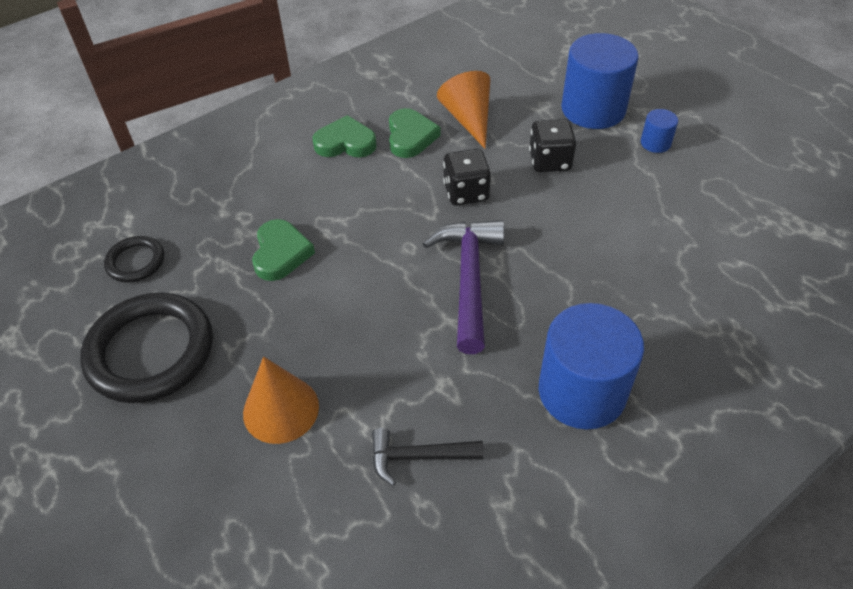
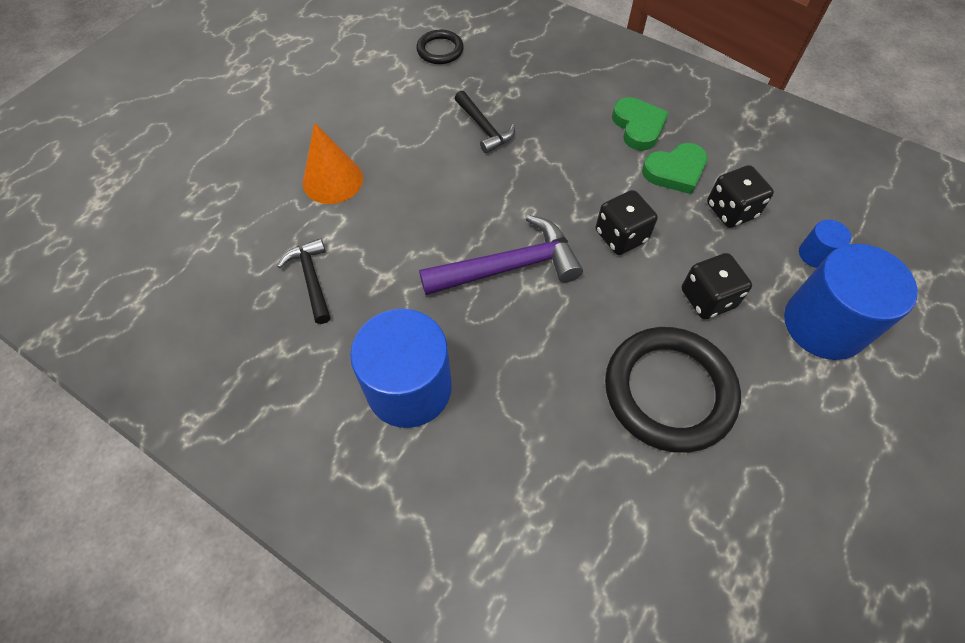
camera: 70 degrees right, 10 degrees up
black ring [80,292,213,403] -> black ring moved to [605,327,741,453]
green heart [252,219,315,281] -> black hammer [455,90,515,154]
orange cone [437,71,490,149] -> black dice [707,165,774,228]
blue cylinder [641,109,678,153] -> blue cylinder moved to [799,220,851,268]

